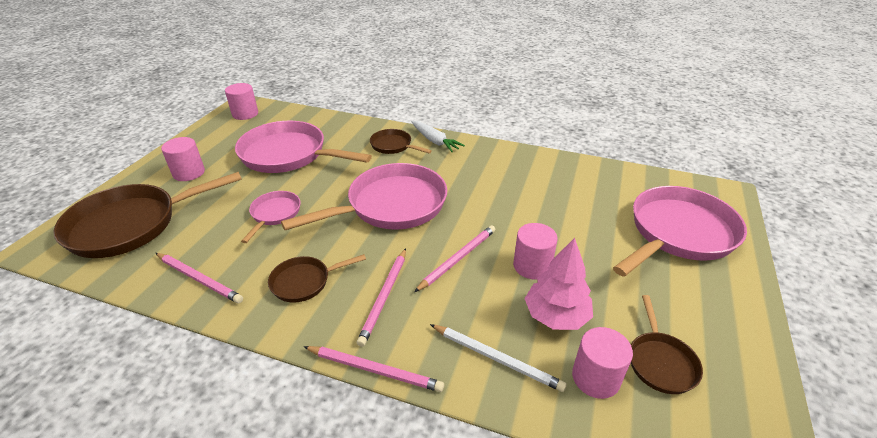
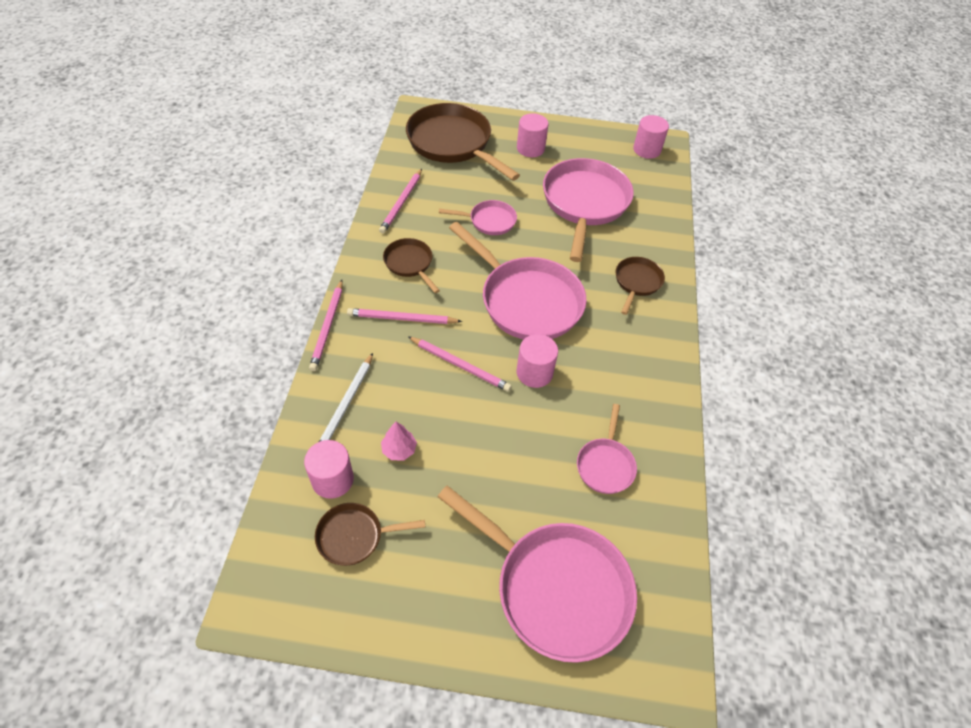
camera: 75 degrees right, 15 degrees up
white carrot [411,121,465,152] -> none
pink cylinder [513,223,558,279] -> pink cylinder moved to [517,334,558,388]
pink tree [525,238,593,330] -> pink tree [381,422,417,460], size x0.56
none -> pink pan [577,404,637,494]

